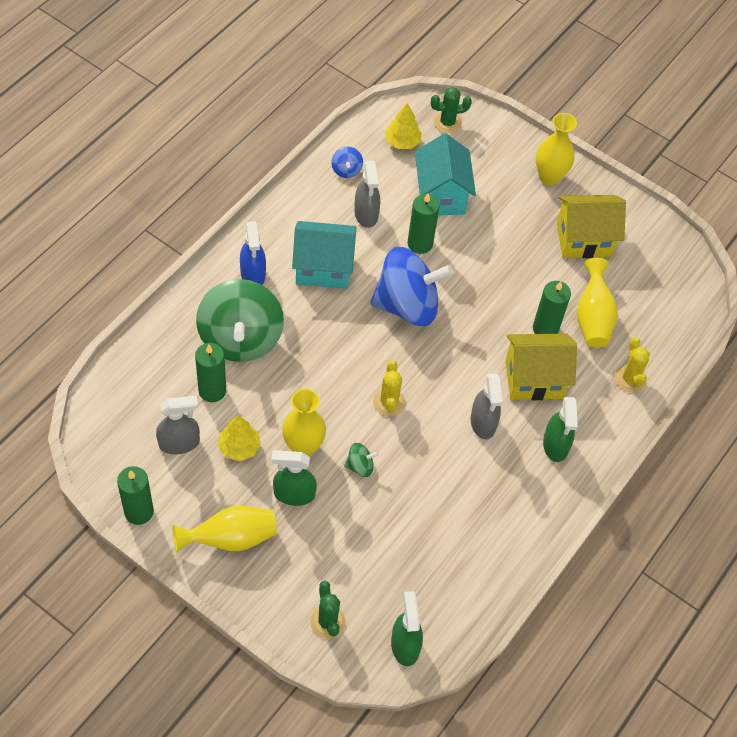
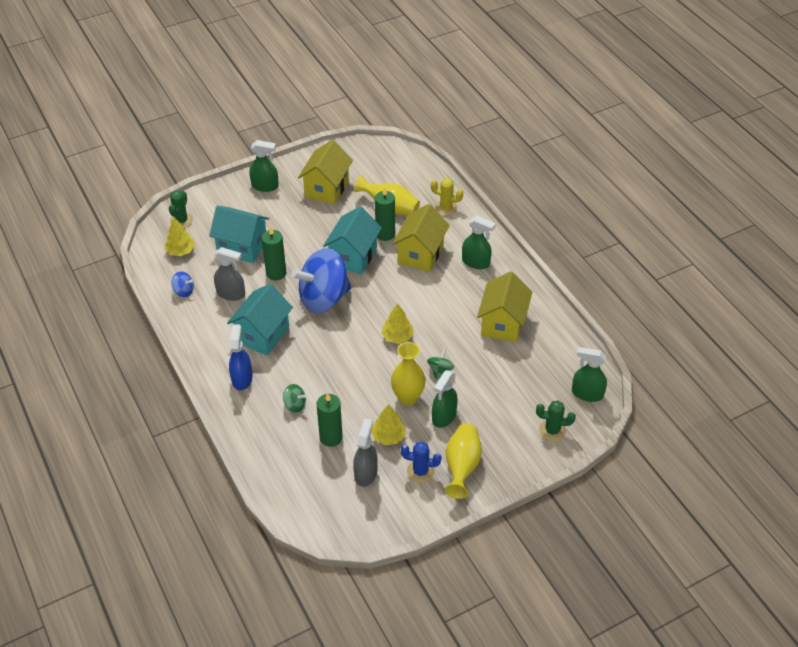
camera: 60 degrees left, 10 degrees down
green candle [117,466,154,525] -> none
green spinning top [196,279,284,362] -> green spinning top [283,384,306,413], size x0.40
blue spray bottle [240,222,266,285] -> blue spray bottle turned 105 degrees counterclockwise [229,325,252,390]
blue spinning top [370,247,453,326] -> blue spinning top turned 135 degrees counterclockwise [291,248,351,313]
yellow cactus [373,360,405,416] -> yellow tree [381,304,414,344]
grey spray bottle [471,374,502,439] -> none
yellow vase [536,113,577,186] -> green spray bottle [249,140,279,192]
none -> turquoise house [323,206,382,275]
none -> blue cactus [401,442,441,483]
none -> yellow house [477,271,533,343]

